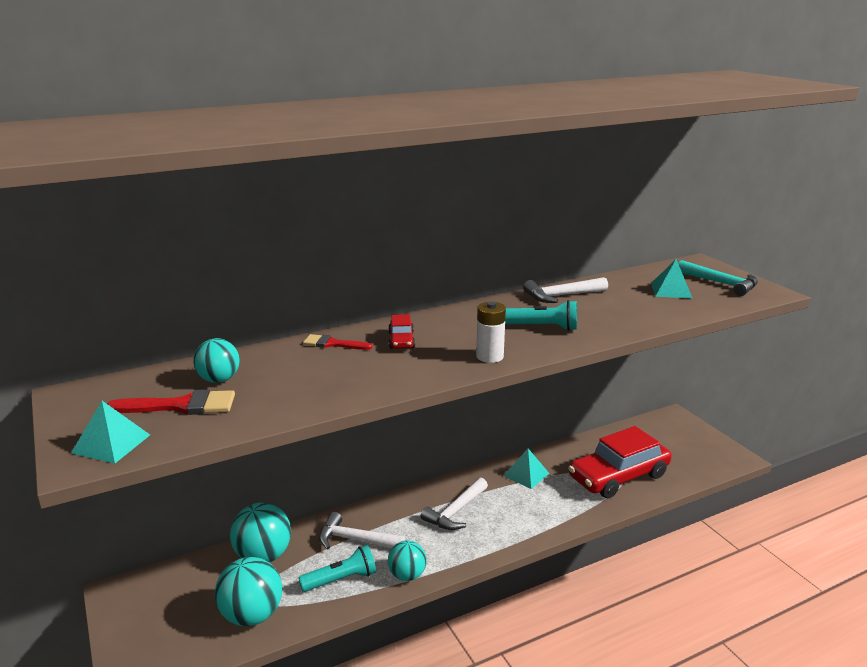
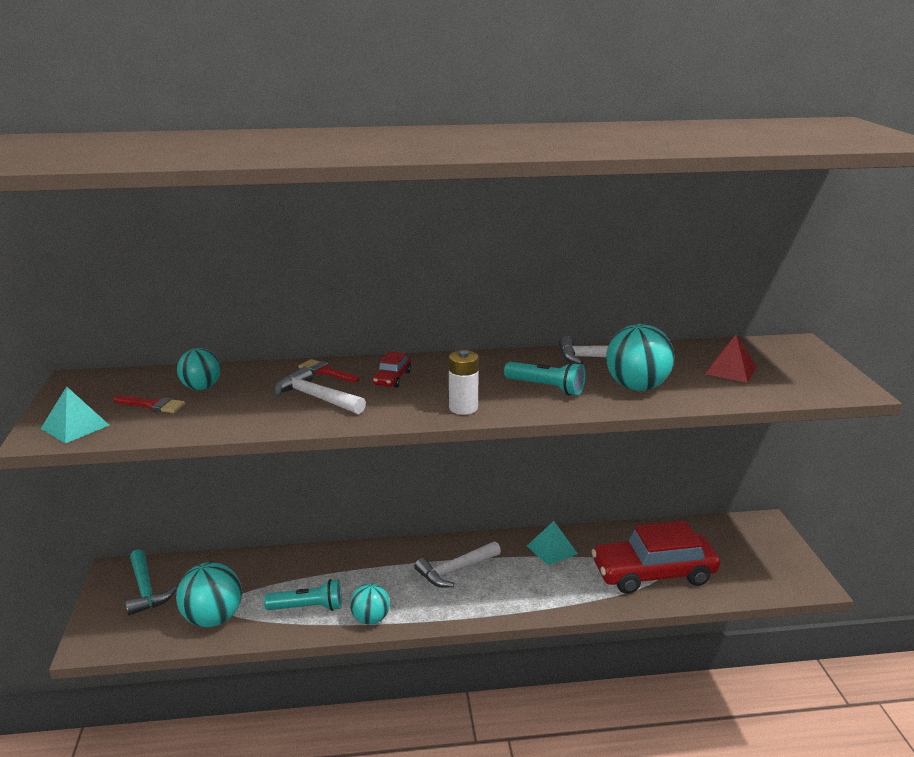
camera: 20 degrees right, 0 degrees up
red brush [107,389,235,415] -> red brush [113,395,185,413], size x0.66
turquoise ball [230,503,291,562] -> turquoise ball moved to [606,324,675,391]
white hammer [319,512,405,550] -> white hammer moved to [274,366,366,414]
turquoise pyramid [651,259,693,299] -> red pyramid [705,334,756,383]
turquoise hammer [678,260,758,296] -> turquoise hammer moved to [125,549,177,616]

